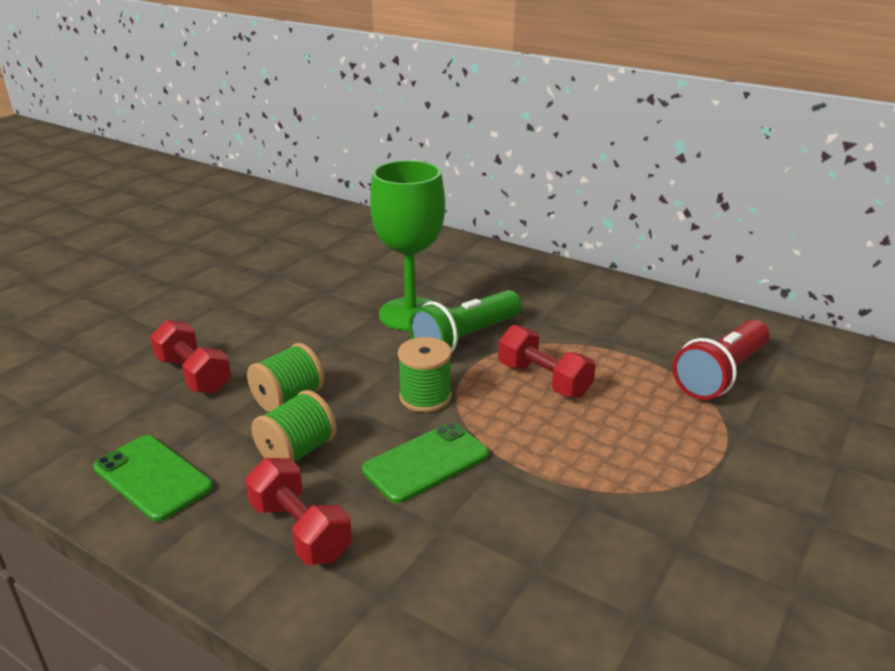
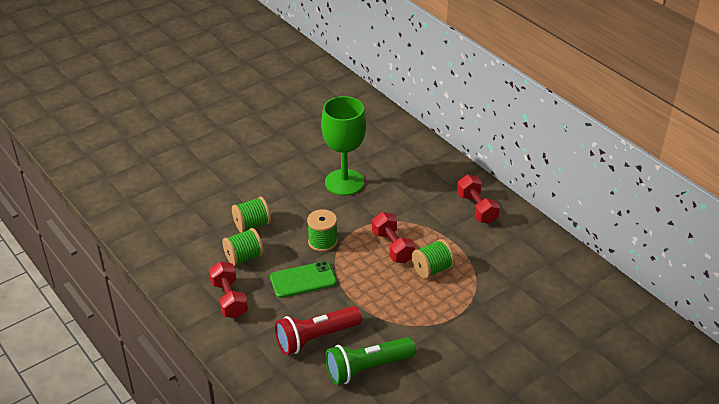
camera: 20 degrees right, 10 degrees up
green phone [93,435,213,522] -> none
red dumbbell [150,320,231,394] -> red dumbbell moved to [457,175,500,224]
green flashlight [408,290,522,352] -> green flashlight moved to [325,337,416,385]
red flashlight [672,320,770,400] -> red flashlight moved to [275,306,362,355]
none -> green spool [412,239,455,279]

